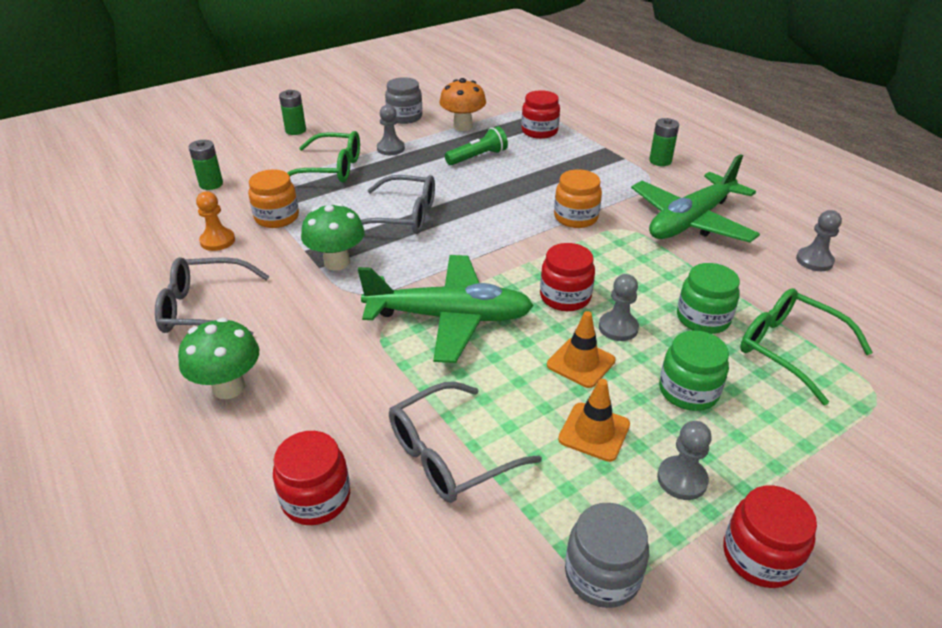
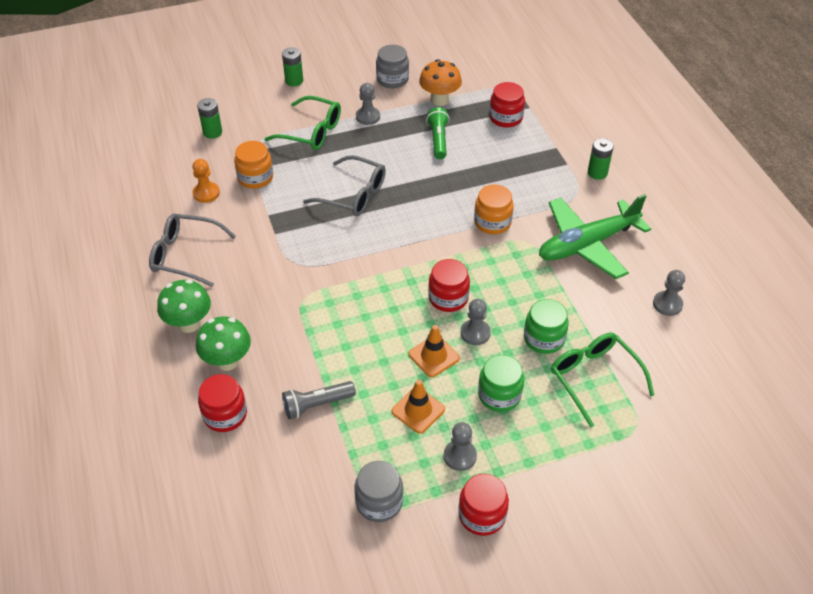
camera: 15 degrees right, 10 degrees up
green mushroom [301,203,365,271] -> green mushroom moved to [196,316,251,371]
green plane [358,255,534,363] -> none
grey glasses [389,382,542,503] -> grey flashlight [282,381,356,420]
green flashlight [445,126,508,165] -> green flashlight turned 75 degrees counterclockwise [426,107,450,159]

